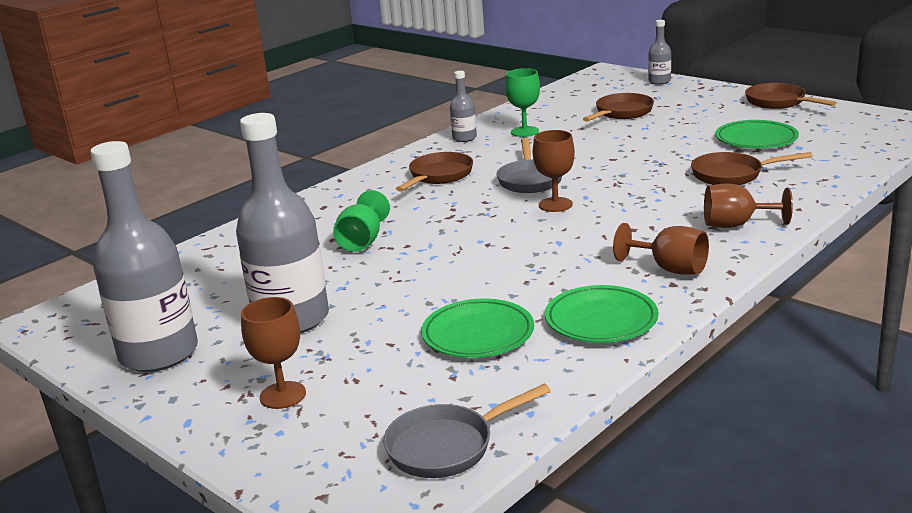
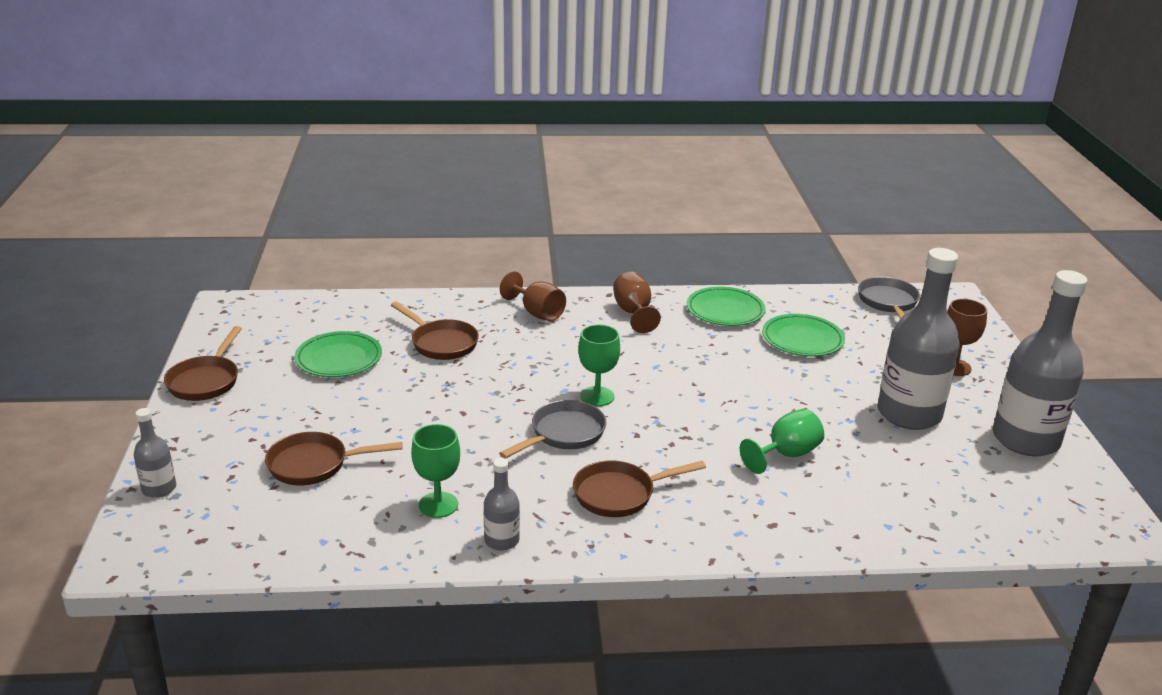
camera: 140 degrees left, 5 degrees up
grey pan [384,384,551,478] -> grey pan turned 105 degrees counterclockwise [858,277,920,319]
brown goblet [533,130,575,212] -> green goblet [578,325,620,406]

